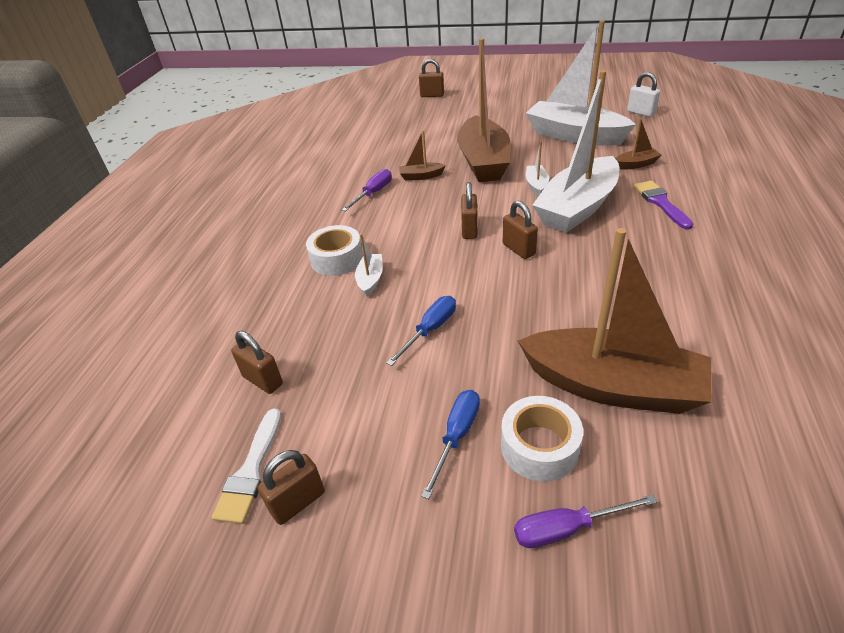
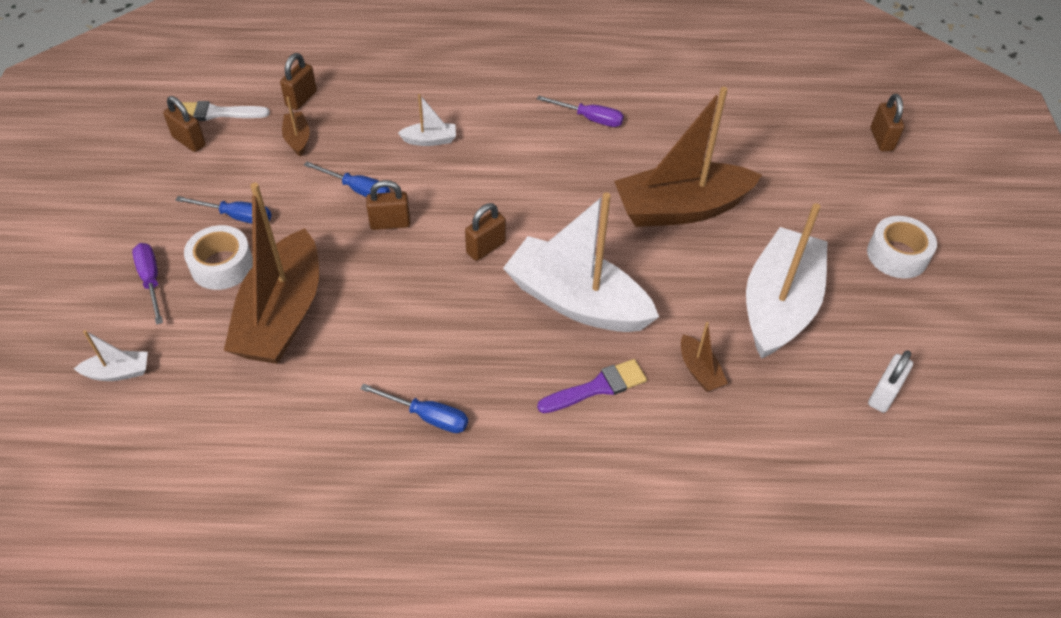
camera: 75 degrees right, 10 degrees up
white tape [306,225,363,276] -> white tape moved to [867,216,937,279]
brown boat [399,130,446,181] -> brown boat moved to [282,97,310,157]
brown padlock [461,182,478,239] -> brown padlock moved to [366,180,410,230]
white boat [526,141,549,196] -> white boat moved to [74,330,148,381]
none -> blue screwdriver [360,384,468,433]

